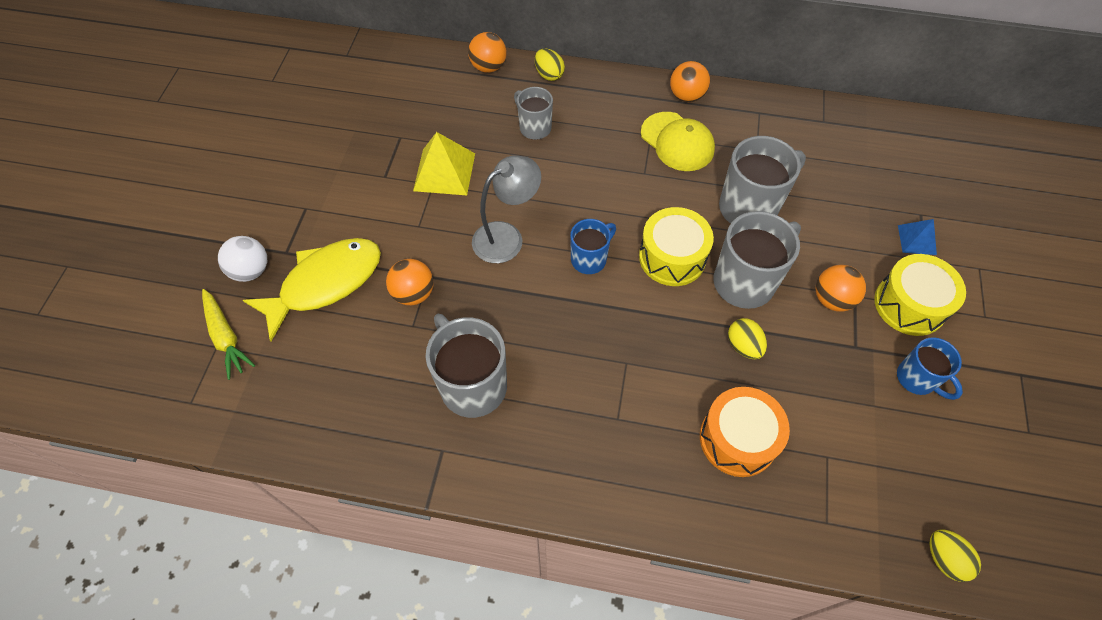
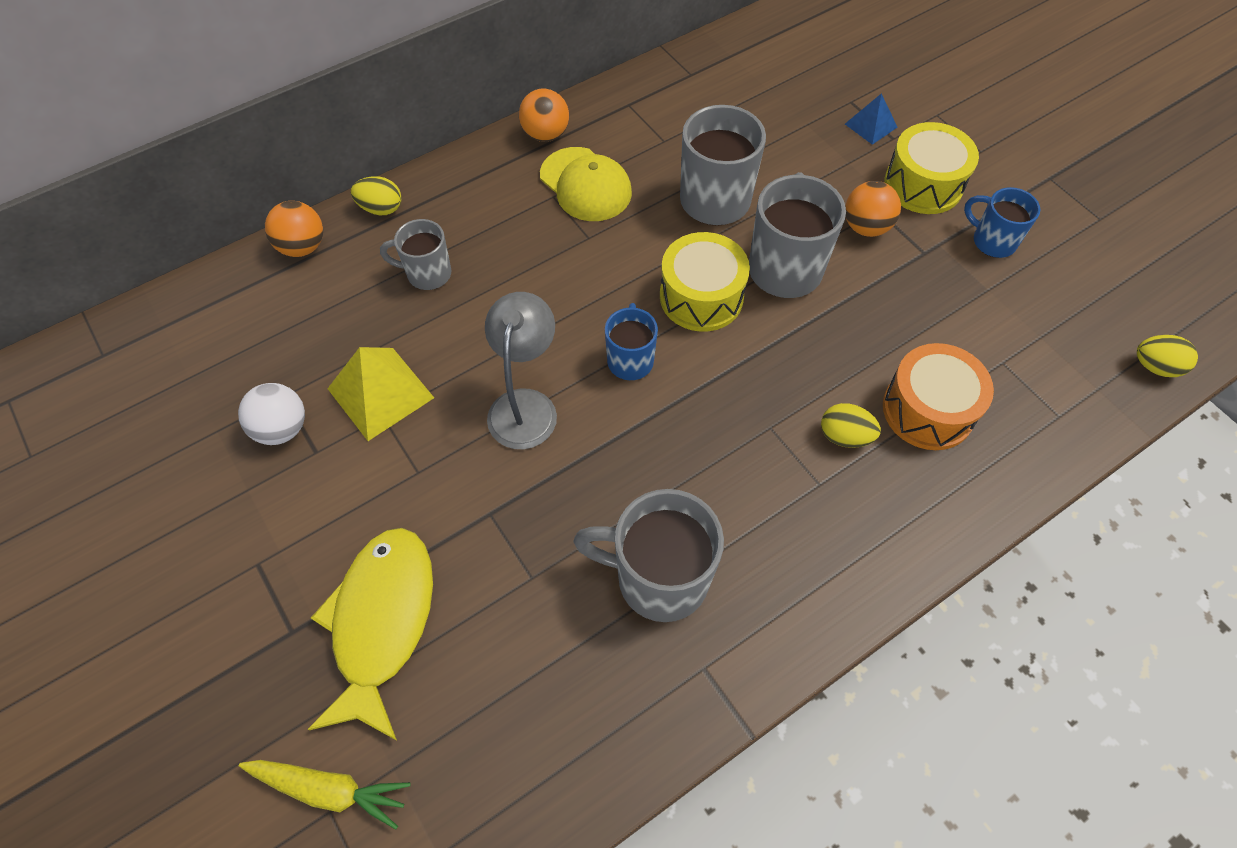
camera: 45 degrees left, 0 degrees up
white ball [218,236,267,282] -> white ball moved to [238,383,305,445]
orange ball [386,259,434,305] -> none
yellow cap [641,112,715,171] -> yellow cap turned 45 degrees clockwise [540,147,632,221]
yellow egg [728,318,767,359] -> yellow egg moved to [821,403,881,448]
blue mug [897,337,963,400] -> blue mug turned 150 degrees counterclockwise [964,187,1040,258]

